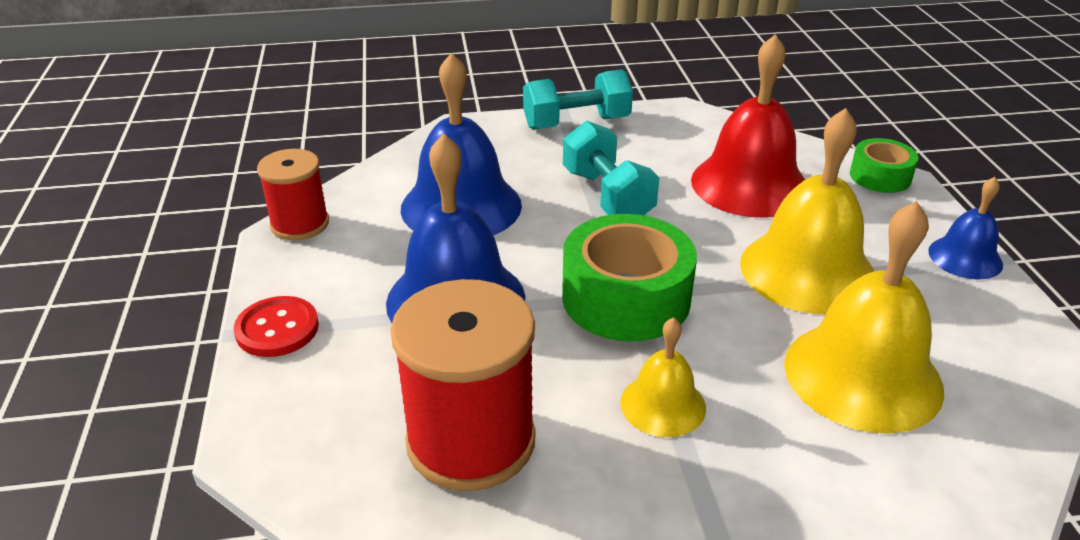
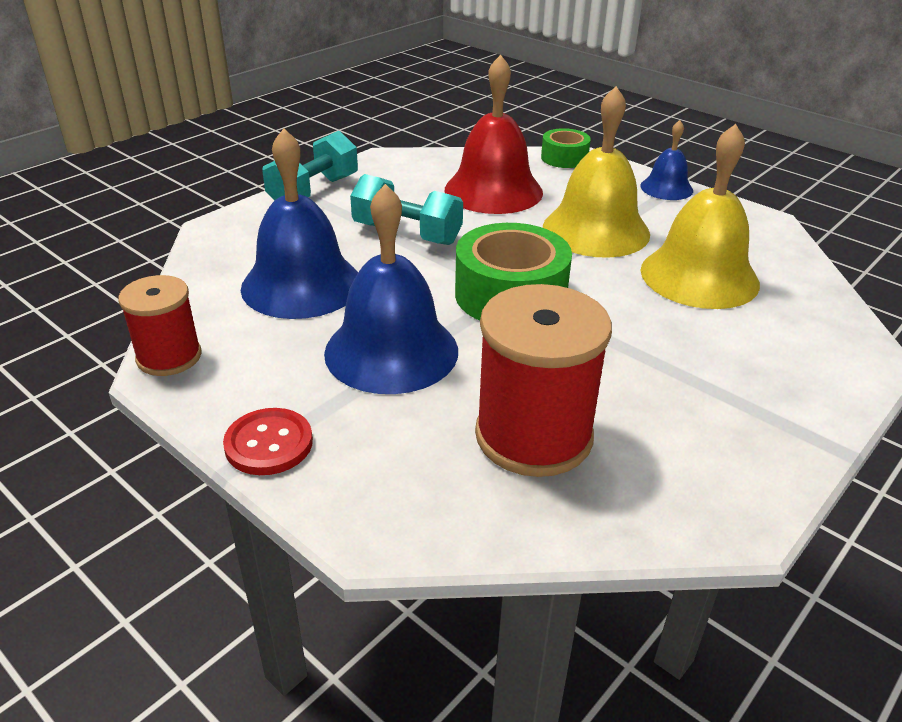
camera: 40 degrees left, 0 degrees up
yellow bell [620,317,706,437] -> none

